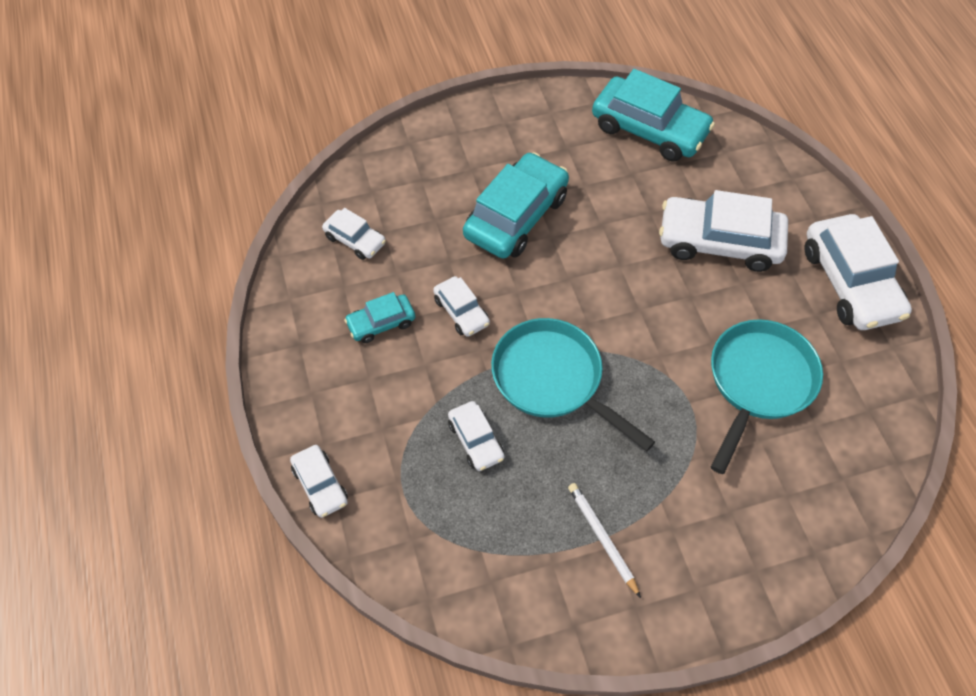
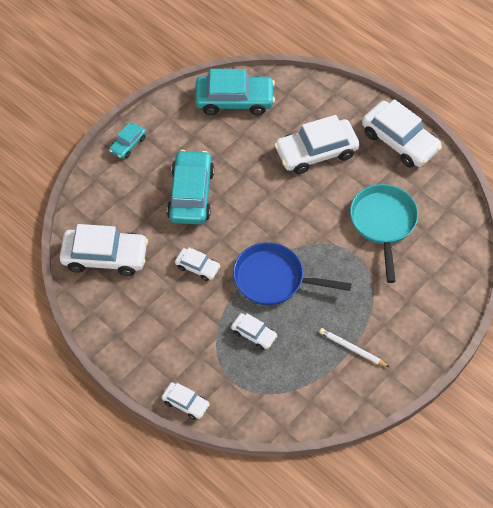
camera: 30 degrees left, 0 degrees up
white car [322,208,386,260] -> white car [59,224,148,276], size x1.95
turquoise car [344,292,415,343] -> turquoise car moved to [109,123,146,159]
turquoise pan [491,318,655,451] -> blue pan [233,242,351,305]

